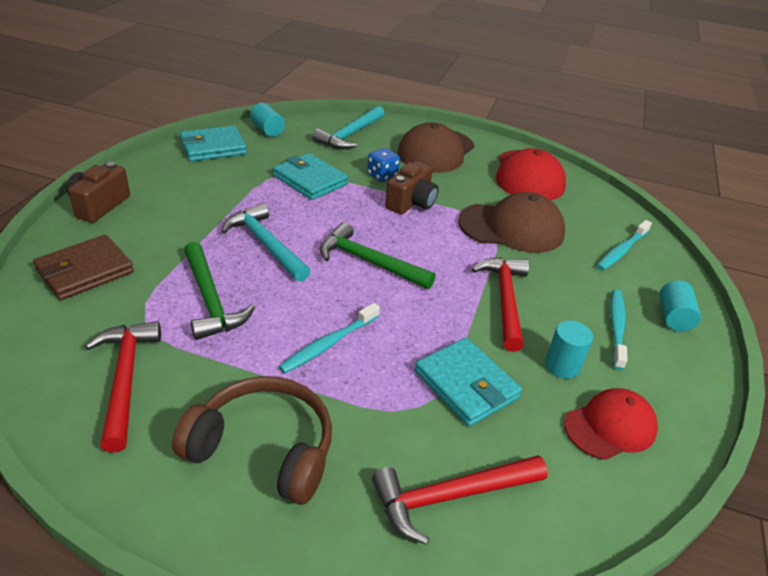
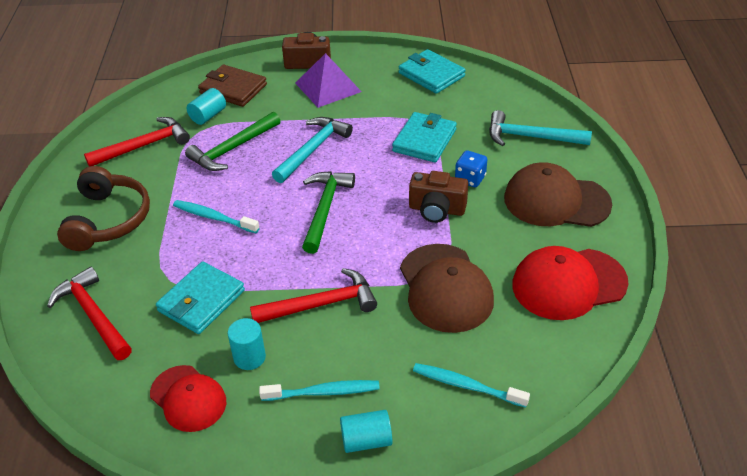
camera: 75 degrees right, 5 degrees up
turquoise cylinder [250,103,285,137] -> turquoise cylinder moved to [187,88,226,125]
none -> purple pyramid [295,53,362,108]

